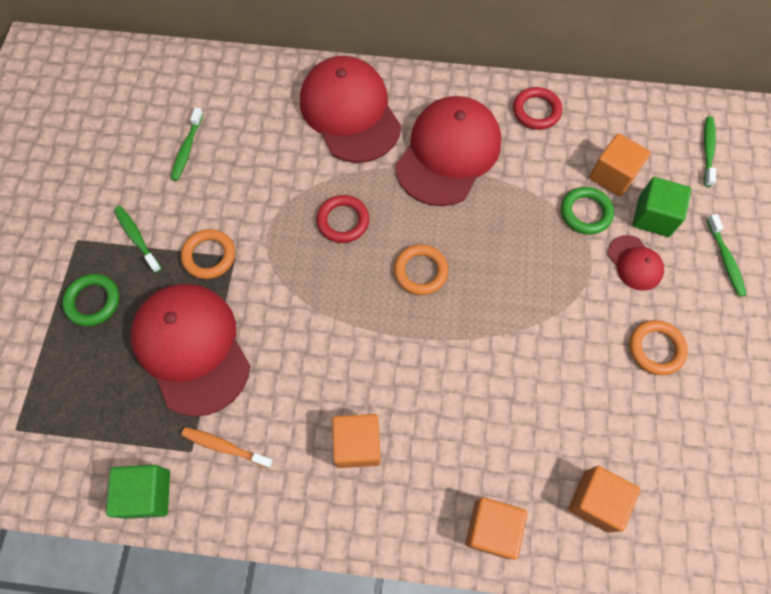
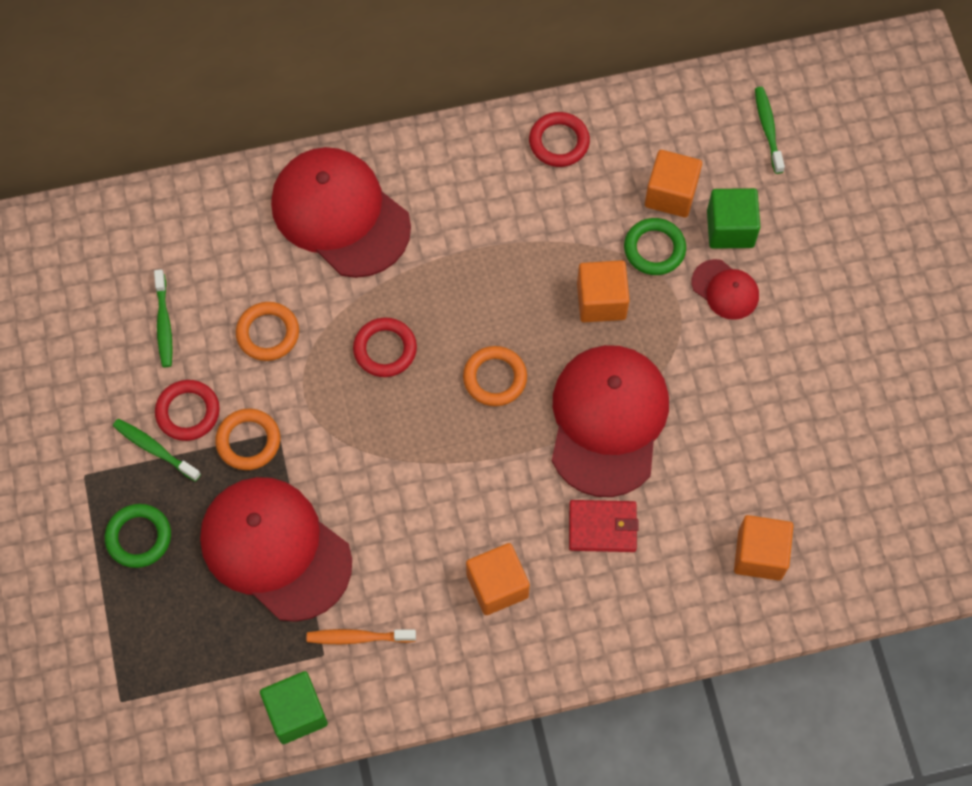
camera: 20 degrees left, 0 degrees up
red cap [395,96,501,206] -> red cap moved to [552,345,669,497]
orange cube [465,497,527,559] -> orange cube moved to [577,260,630,322]
orange ring [629,320,688,375] -> orange ring moved to [236,302,299,361]
green toothbrush [707,214,747,297] -> none
none -> red ring [155,380,220,441]
none -> red wallet [569,500,639,552]

